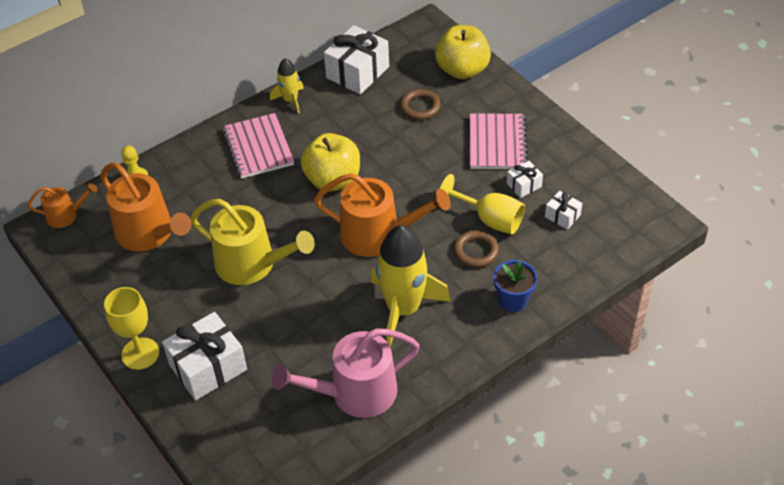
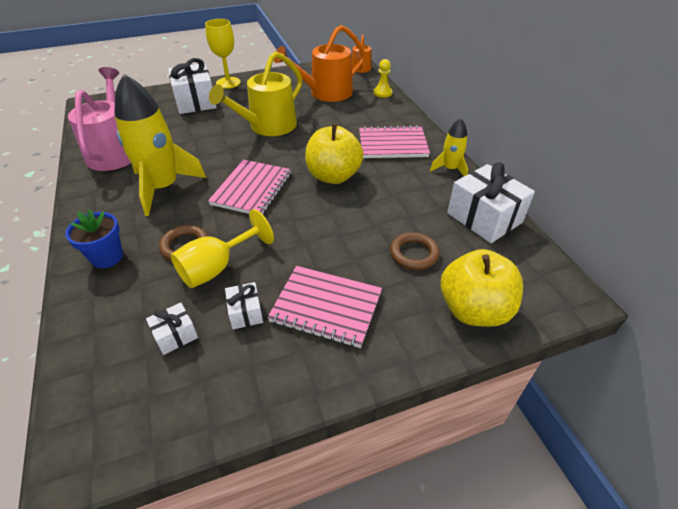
camera: 105 degrees right, 5 degrees down
orange watering can [314,173,451,257] -> pink notebook [208,160,291,214]

